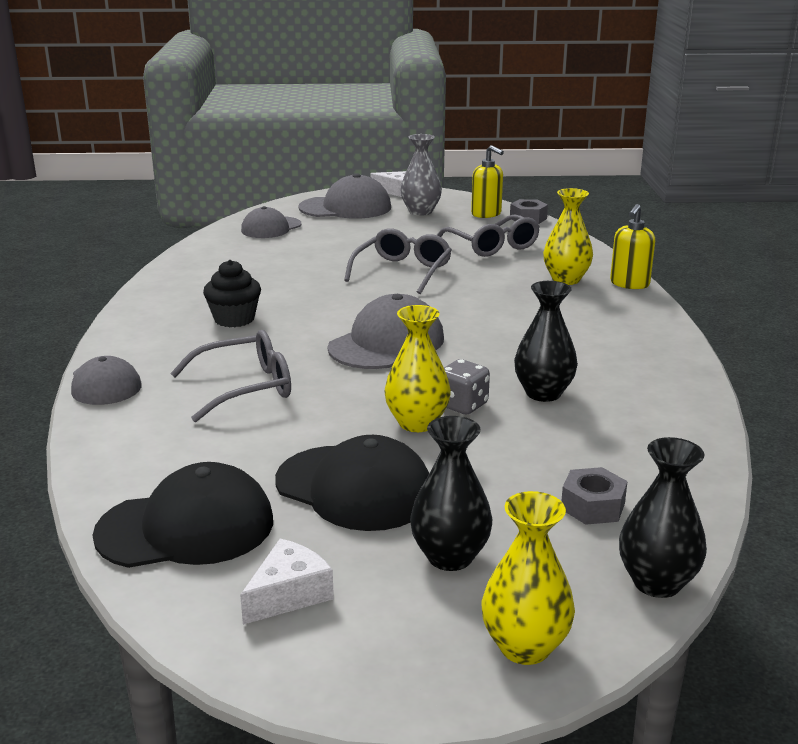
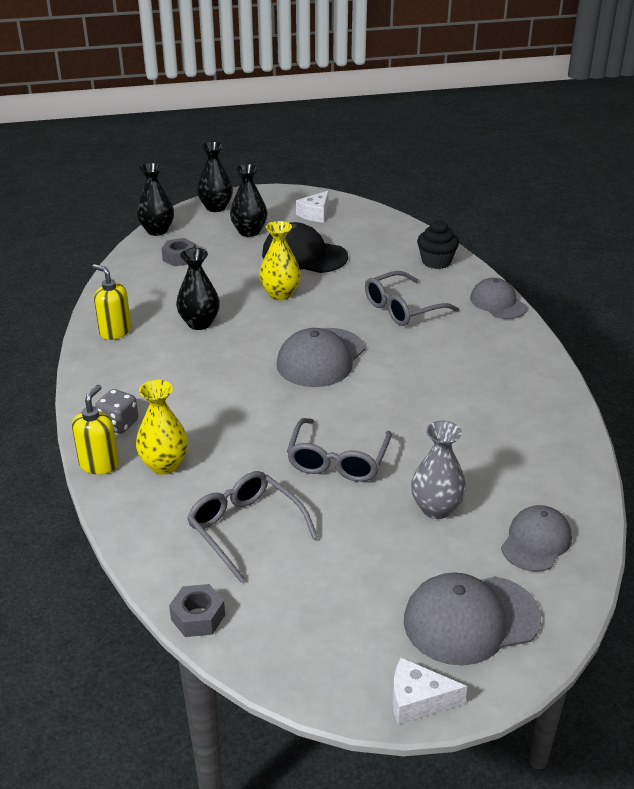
camera: 170 degrees right, 10 degrees up
black cap [92,462,273,568] -> none
black cupcake [203,260,261,327] -> black cupcake moved to [417,220,459,269]
grey vase [400,134,442,216] -> grey vase moved to [411,421,466,519]
grey dice [444,359,490,414] -> grey dice moved to [95,389,138,434]
yellow soap dispenser [471,145,504,218] -> yellow soap dispenser moved to [92,264,131,340]
yellow vase [481,491,575,665] -> black vase [197,141,233,212]

